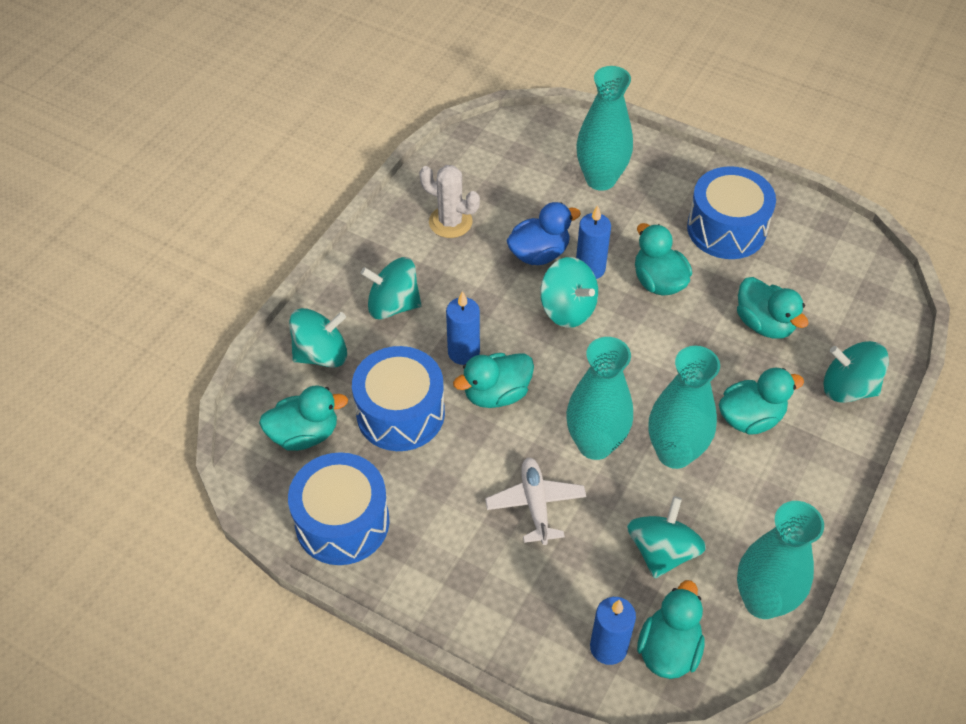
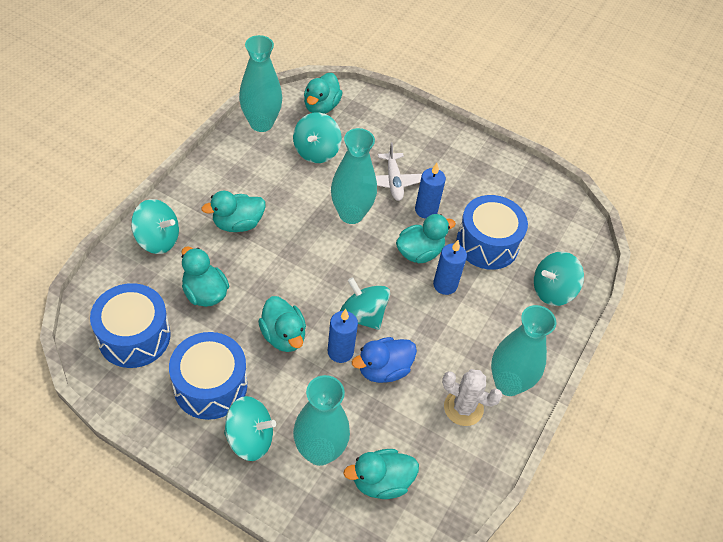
camera: 175 degrees right, 0 degrees up
turquoise duck [259,385,348,451] -> turquoise duck moved to [343,449,419,499]
blue drum [288,452,389,565] -> blue drum moved to [90,283,171,368]
turquoise spinning top [361,257,422,320] -> turquoise spinning top moved to [224,396,276,461]
blue candle [590,597,636,665] -> blue candle moved to [415,163,446,219]
turquoise vase [649,346,720,469] -> turquoise vase moved to [491,305,556,396]

